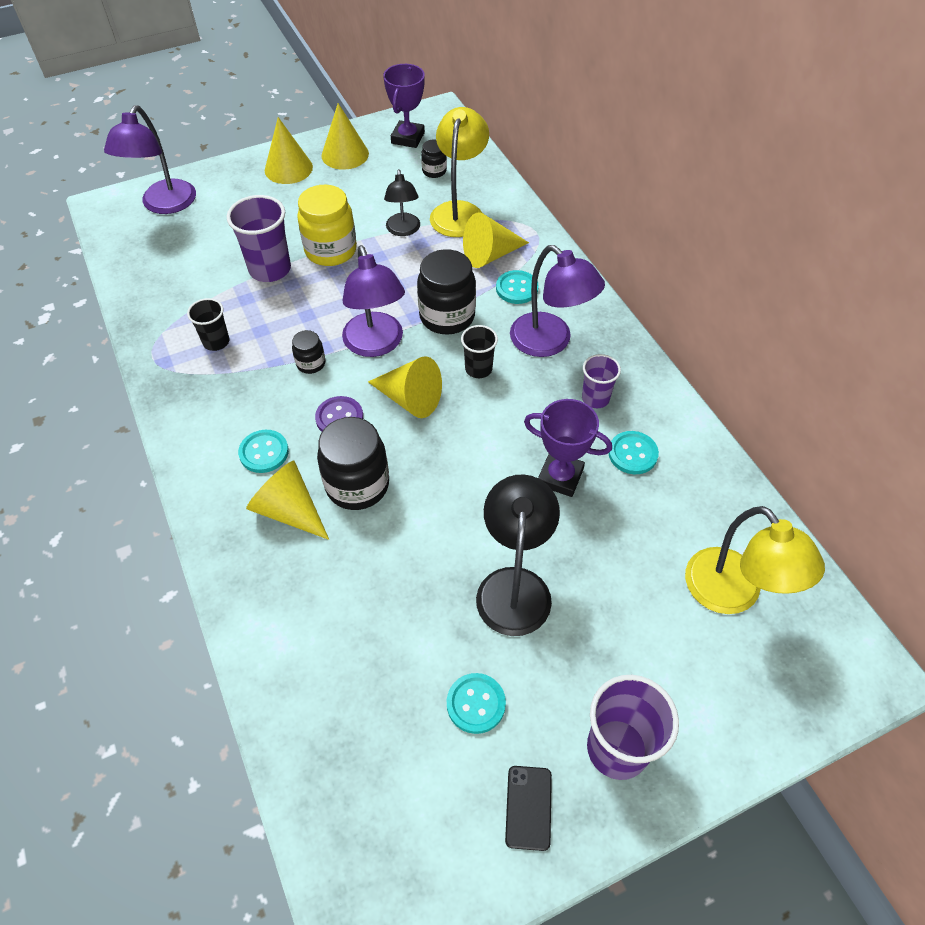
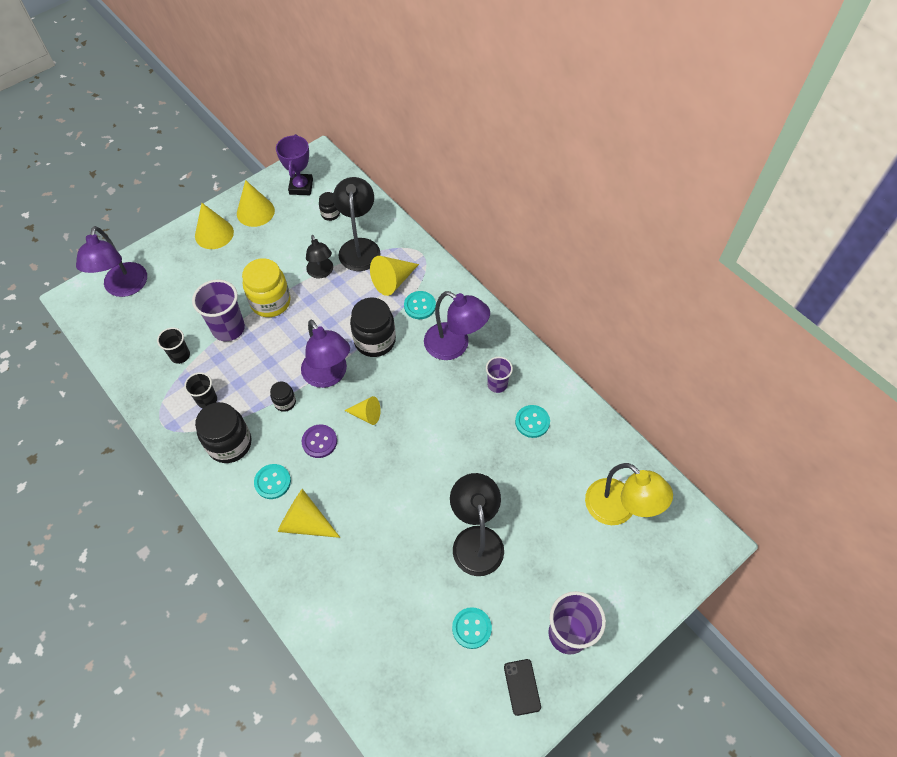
camera: 15 degrees left, 5 degrees up
black jar [317,417,389,510] -> black jar moved to [195,402,252,463]
yellow cone [368,356,442,418] -> yellow cone [344,396,381,425], size x0.64
yellow lamp [430,107,489,237] -> black lamp [333,177,381,271]
black cup [461,325,498,378] -> black cup moved to [157,327,190,364]
purple trophy [524,399,612,497] -> none

